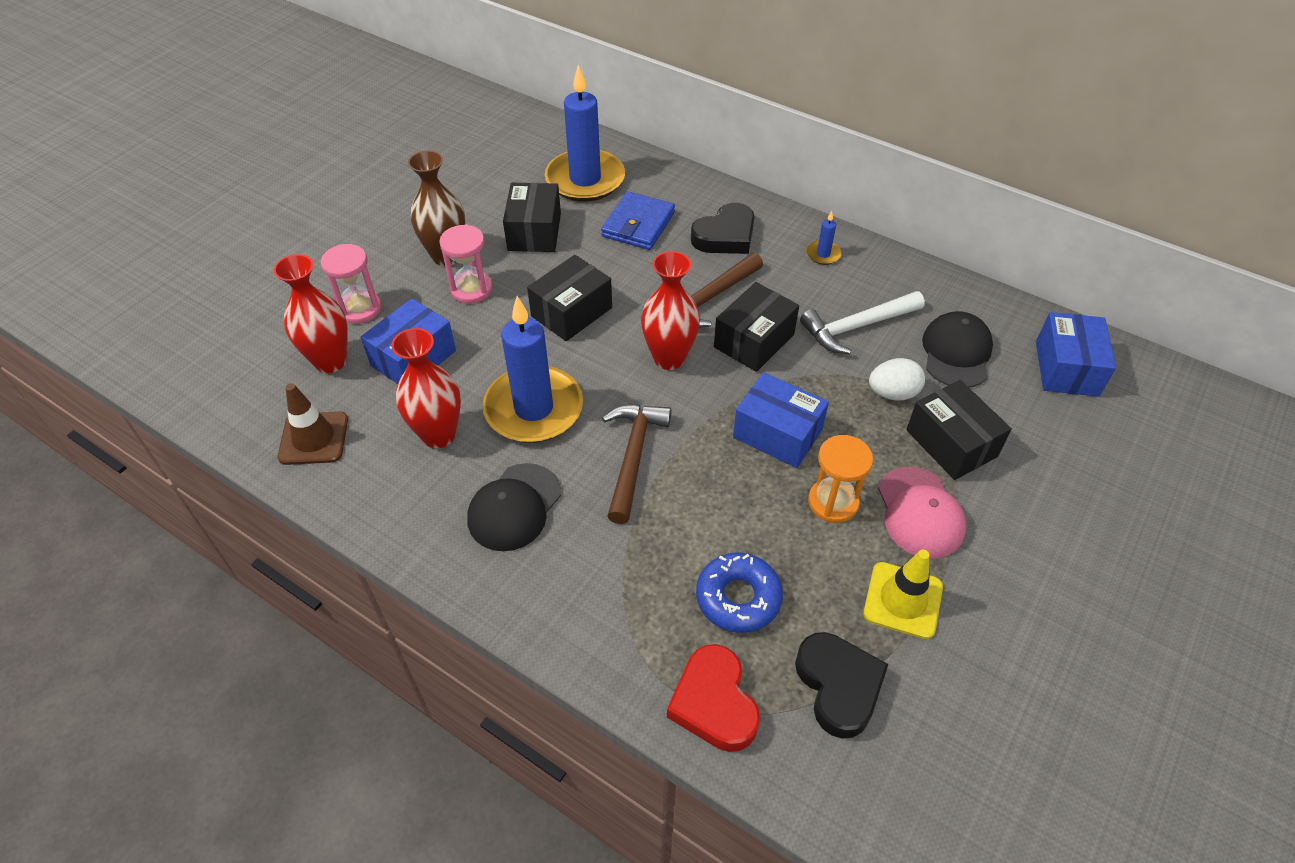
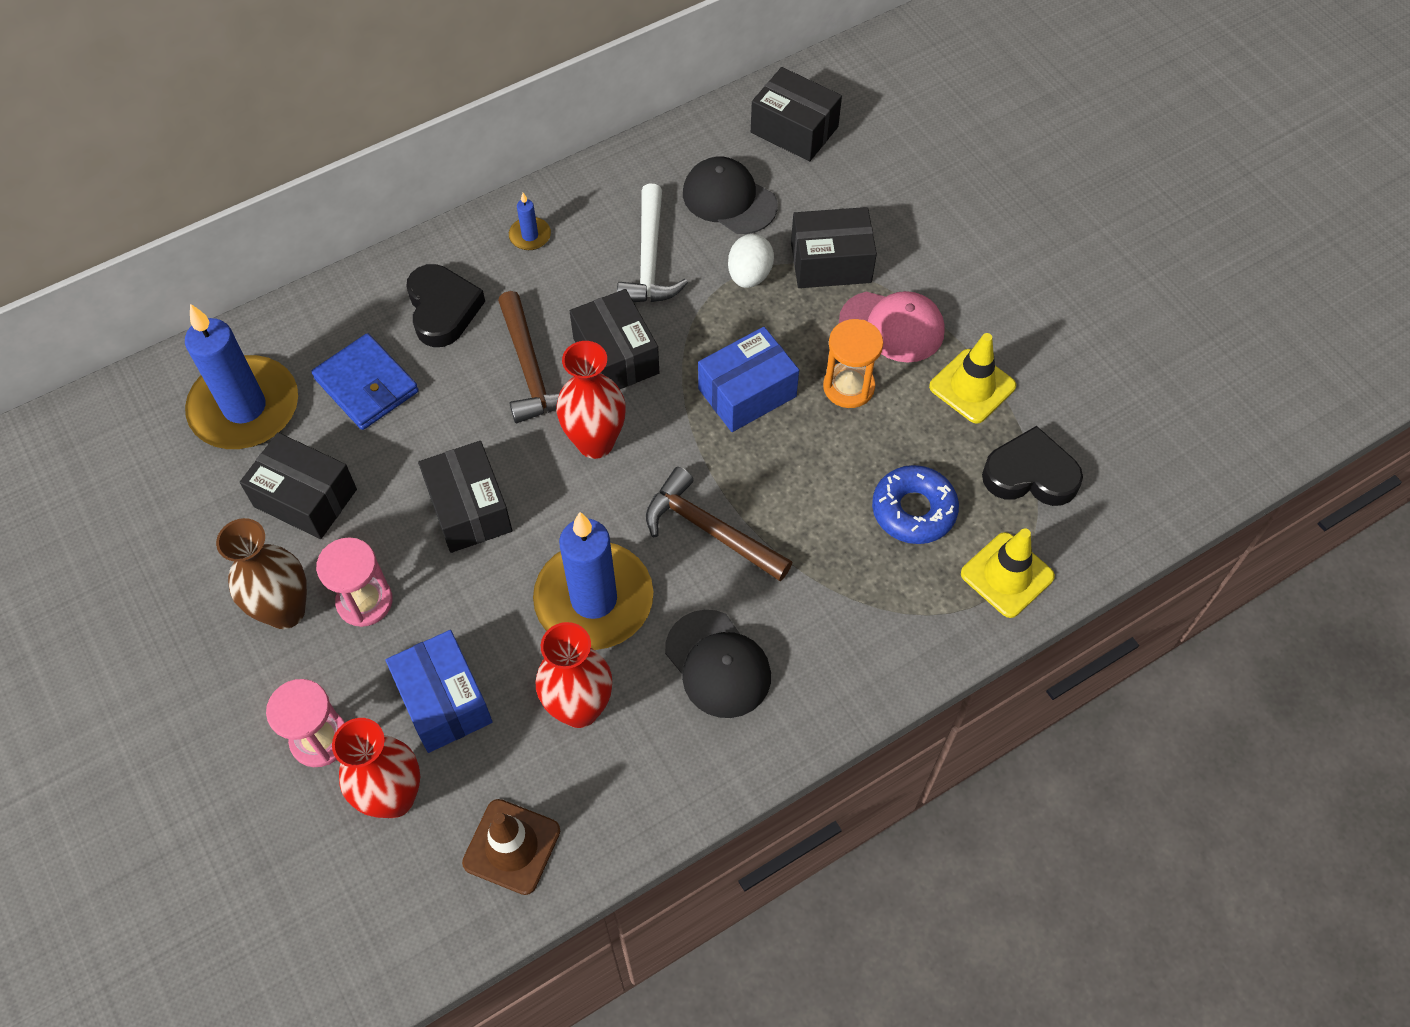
camera: 65 degrees left, 10 degrees up
red heart [667,644,760,752] -> yellow traffic cone [961,528,1055,618]
blue box [1036,312,1116,397] -> black box [751,67,842,161]

